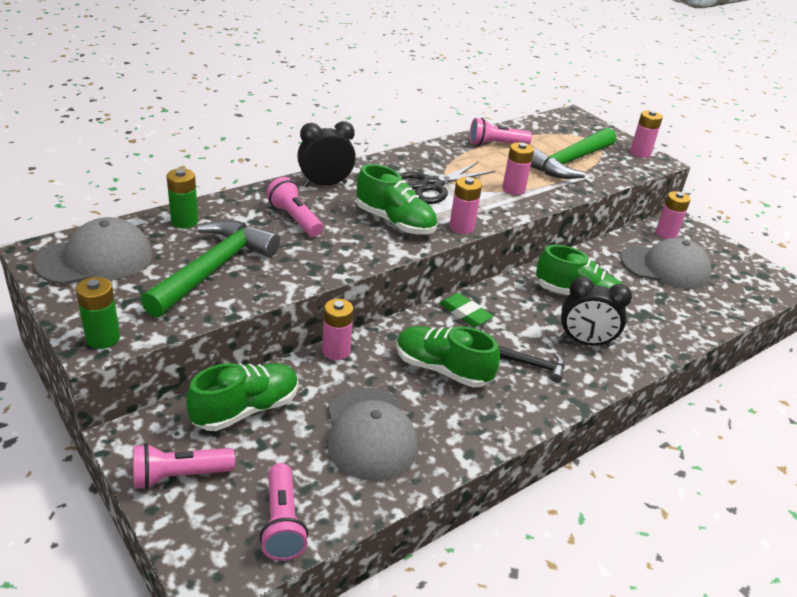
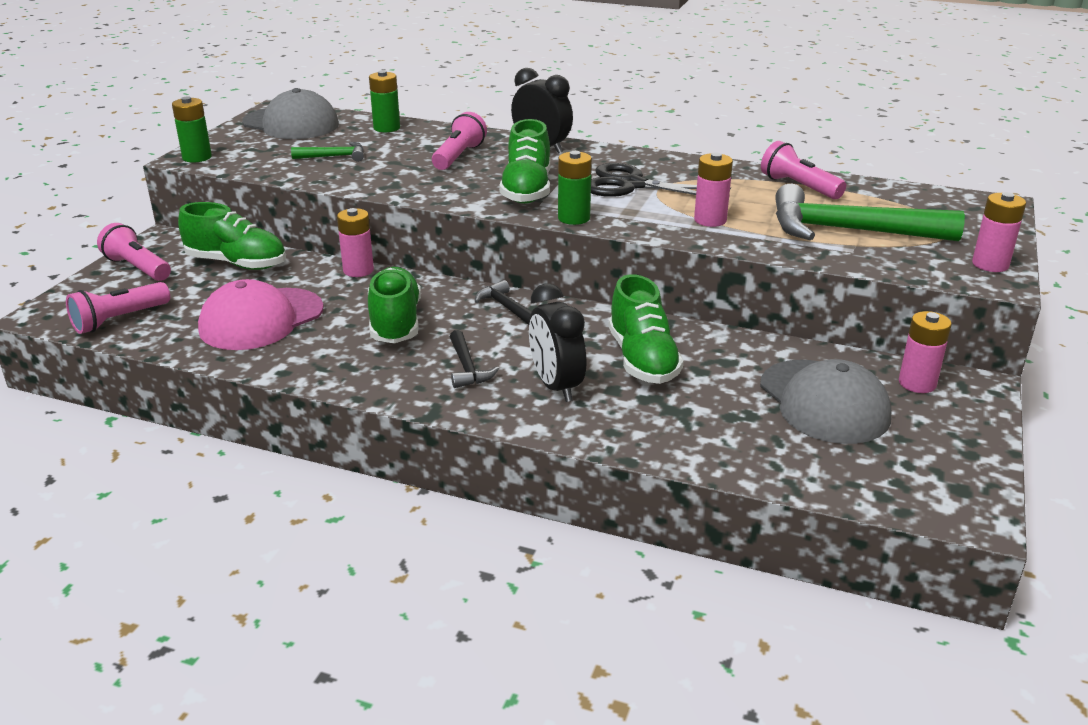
camera: 60 degrees right, 5 degrees down
green hammer [141,220,280,318] -> green hammer [291,142,364,162], size x0.46
grey cap [327,388,418,481] -> pink cap [198,279,324,350]
green eraser [439,293,493,327] -> black hammer [475,280,532,325]
pink battery [450,177,482,234] -> green battery [558,151,592,225]

